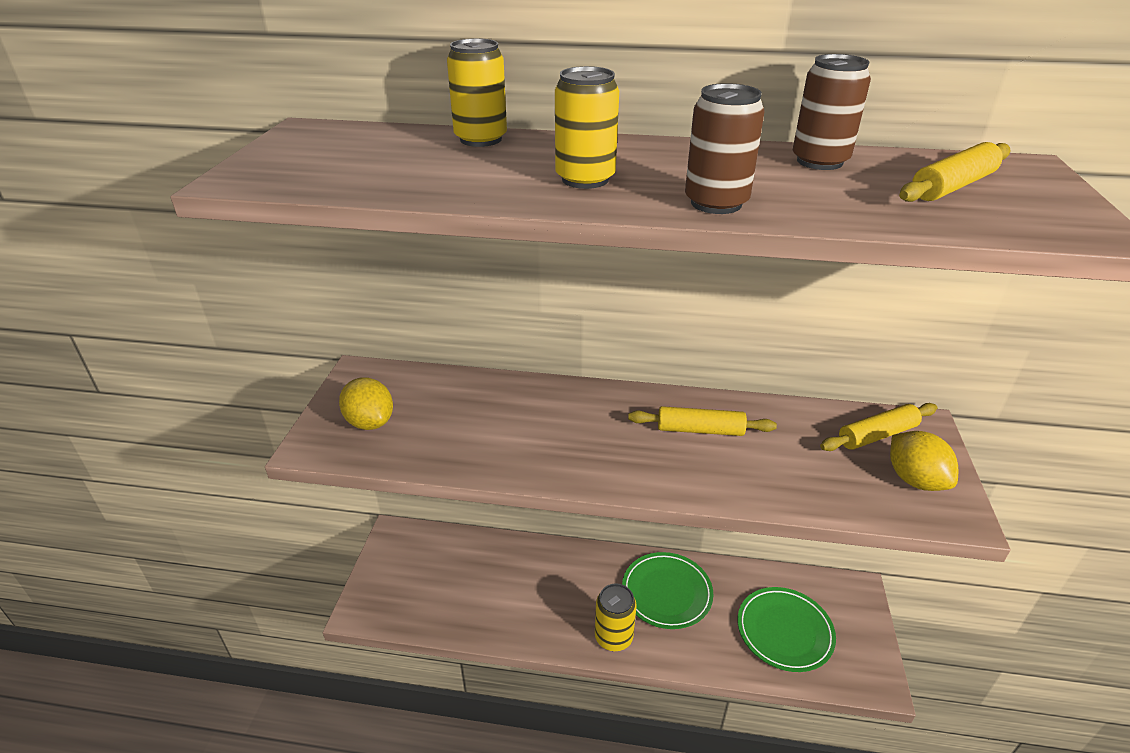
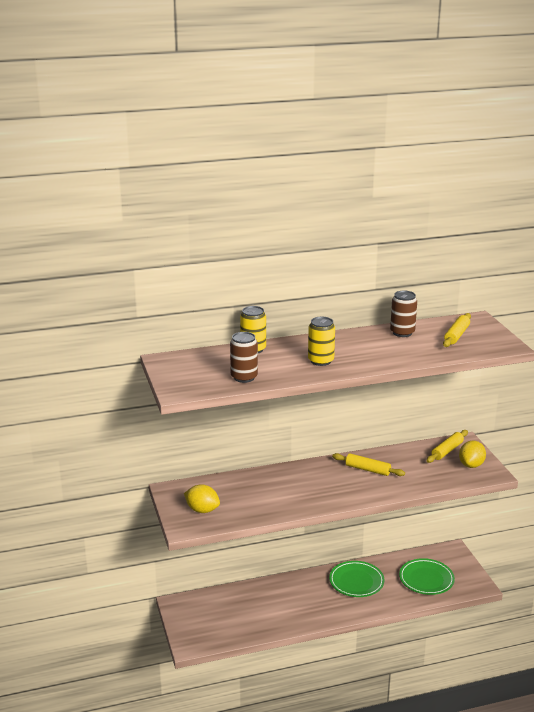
camera: 25 degrees left, 10 degrees down
yellow can [595,583,637,651] -> none
yellow rolling pin [628,406,777,436] -> yellow rolling pin turned 45 degrees clockwise [332,453,405,476]
brown can [685,83,765,214] -> brown can moved to [230,332,258,383]
yellow lemon [890,431,958,491] -> yellow lemon turned 75 degrees clockwise [459,441,486,468]

